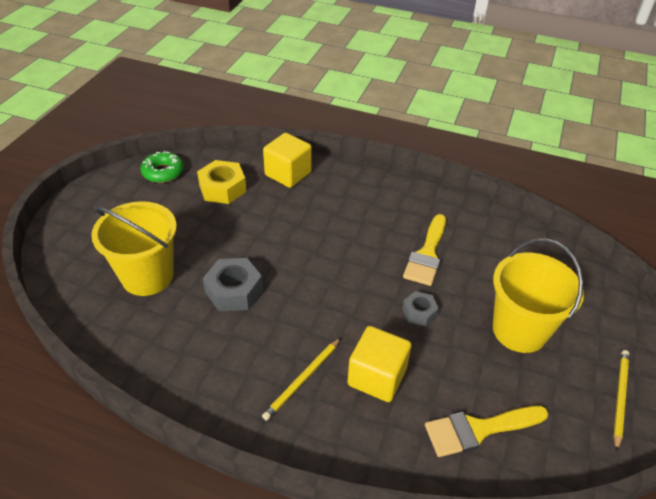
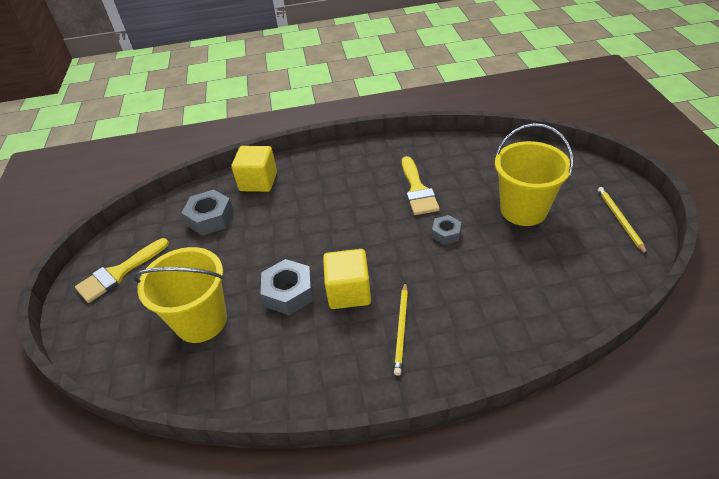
camera: 25 degrees left, 0 degrees up
green donut [141,151,184,183] -> none
yellow nut [197,160,247,204] -> grey nut [181,190,234,236]
yellow cube [347,326,411,402] -> yellow cube moved to [323,249,371,309]
yellow brush [425,406,548,457] -> yellow brush moved to [75,238,169,303]

